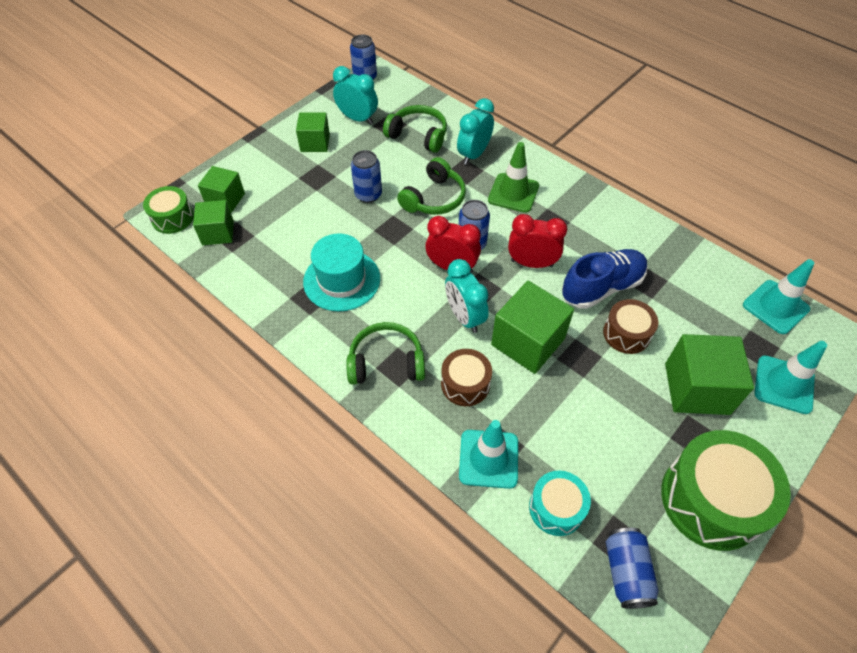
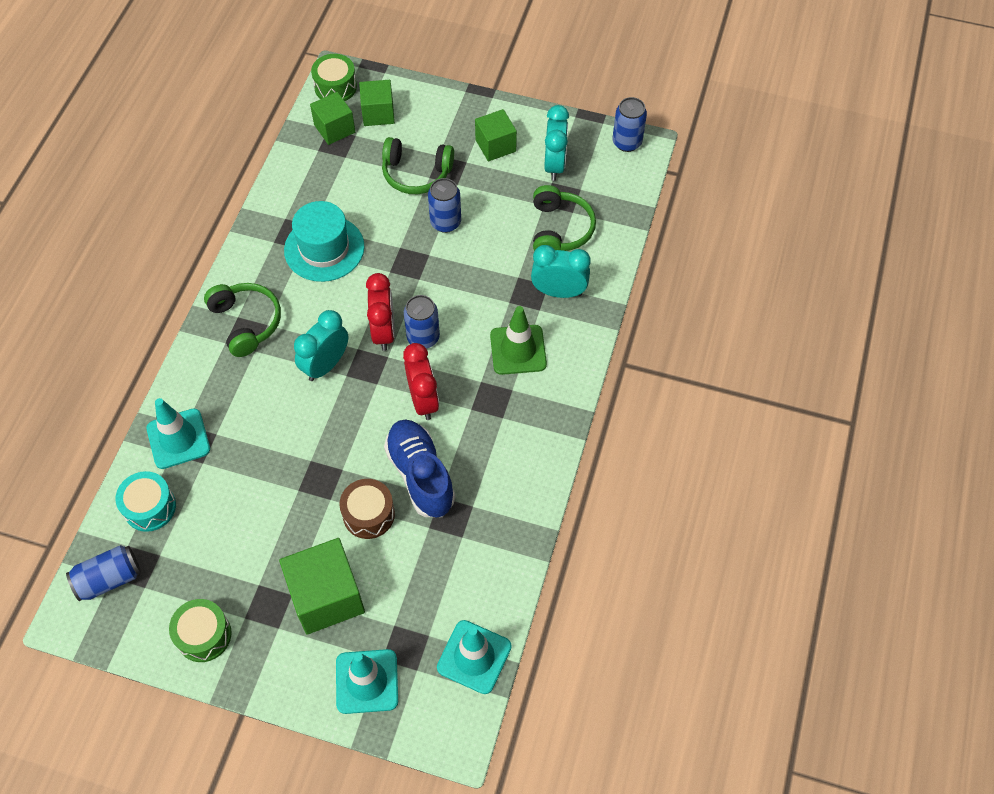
camera: 65 degrees right, 5 degrees up
green headphones [397,157,466,215] -> green headphones moved to [382,137,454,194]
brown drum [441,349,492,406] -> none
green cube [491,280,574,374] -> none
blue shoe [562,249,648,309] -> blue shoe turned 150 degrees counterclockwise [384,419,455,518]
green drum [661,430,791,551] -> green drum [169,599,232,662], size x0.55

